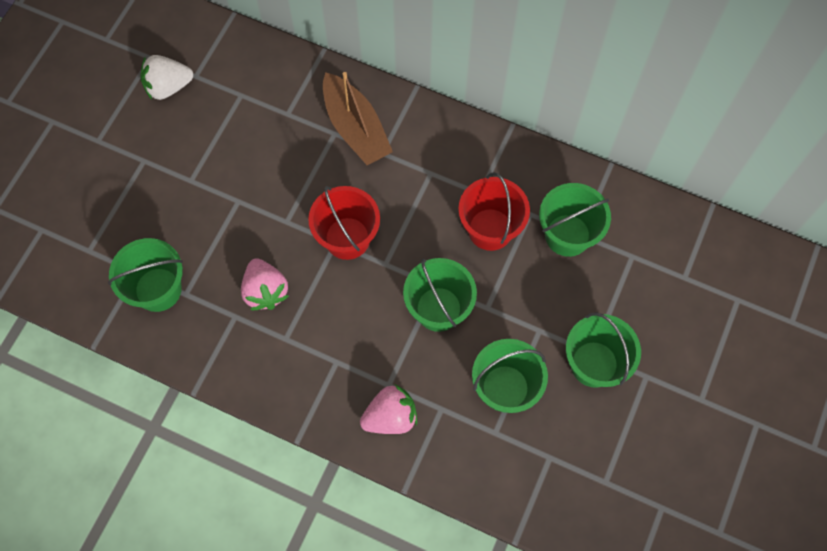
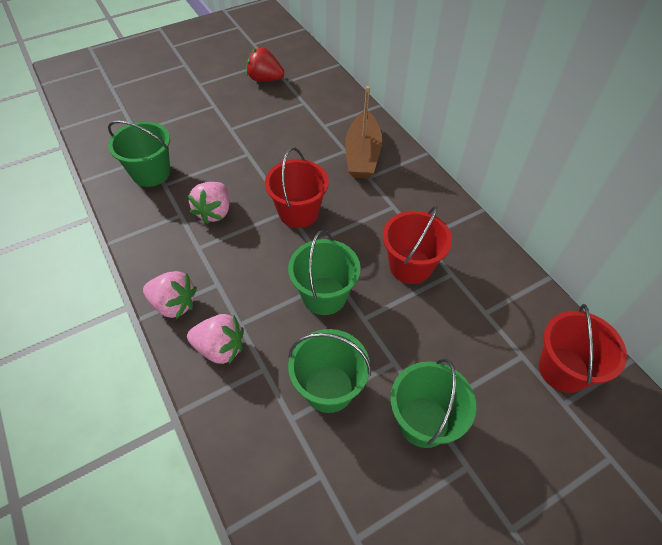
camera: 35 degrees right, 15 degrees down
white strawberry [140,55,193,100] -> red strawberry [246,47,284,82]
green bucket [539,183,611,257] -> none
none -> pink strawberry [143,271,197,319]
none -> red bucket [539,304,627,393]

